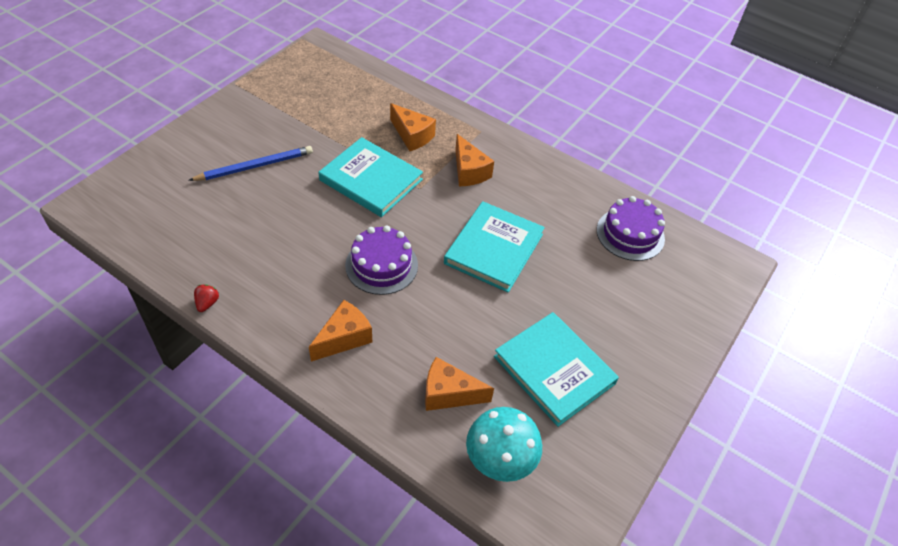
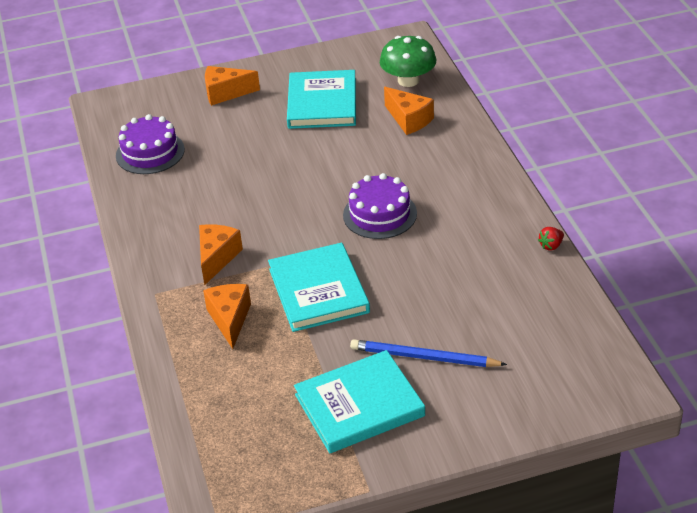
camera: 135 degrees left, 10 degrees down
orange cheese [309,300,372,361] -> orange cheese moved to [205,66,260,106]
turquoise book [444,201,545,293] -> turquoise book moved to [294,350,425,453]
turquoise mushroom [466,407,542,482] -> green mushroom [380,36,436,87]

